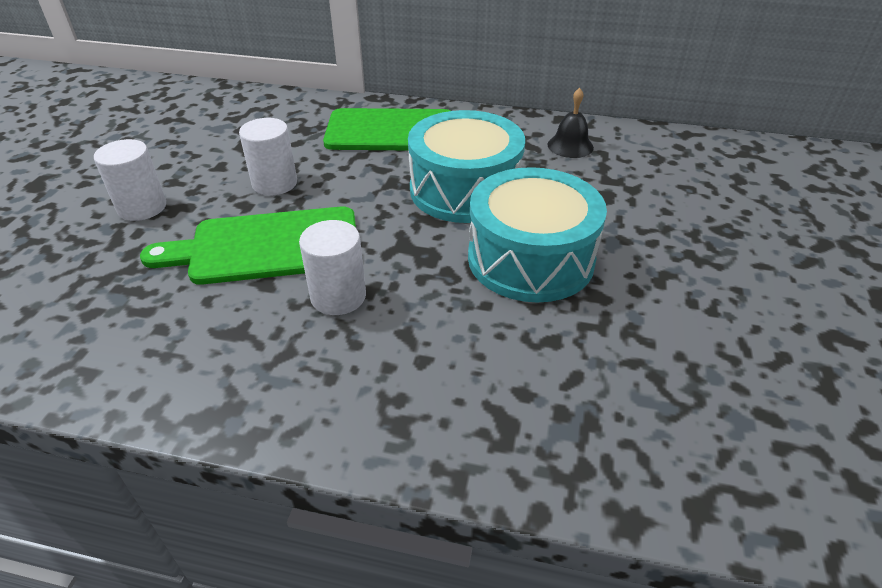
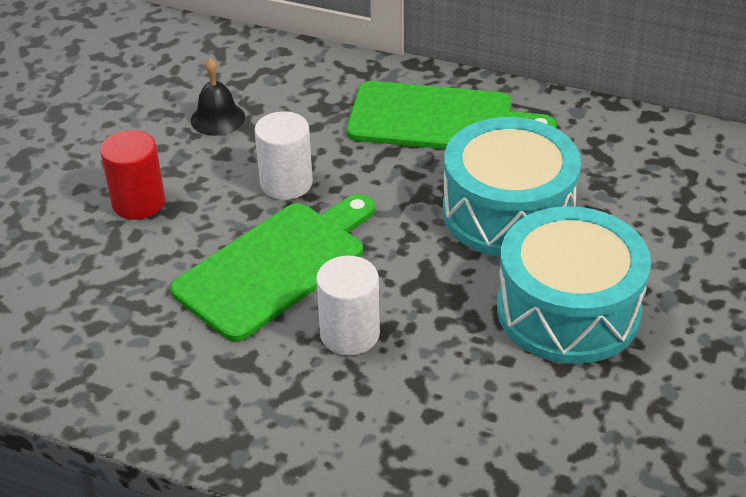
camera: 10 degrees right, 0 degrees up
white cylinder [94,139,166,221] -> red cylinder [100,130,165,220]
green cutting board [140,206,356,285] -> green cutting board turned 135 degrees clockwise [170,194,375,342]
black bell [547,88,594,158] -> black bell moved to [191,58,245,136]

